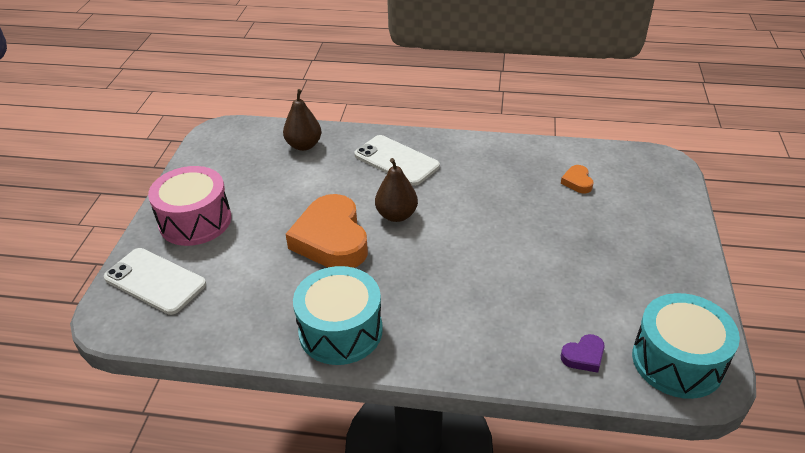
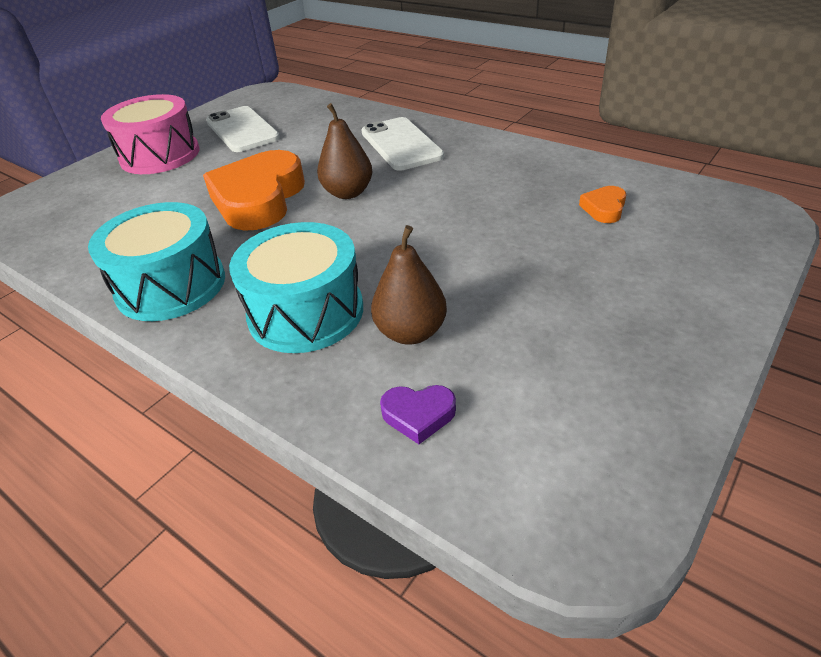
camera: 30 degrees right, 0 degrees up
white phone [104,248,206,315] -> white phone moved to [206,106,280,152]
brown pear [283,89,321,151] -> brown pear moved to [371,225,447,345]
turquoise drum [632,293,740,399] -> turquoise drum moved to [229,222,363,353]

